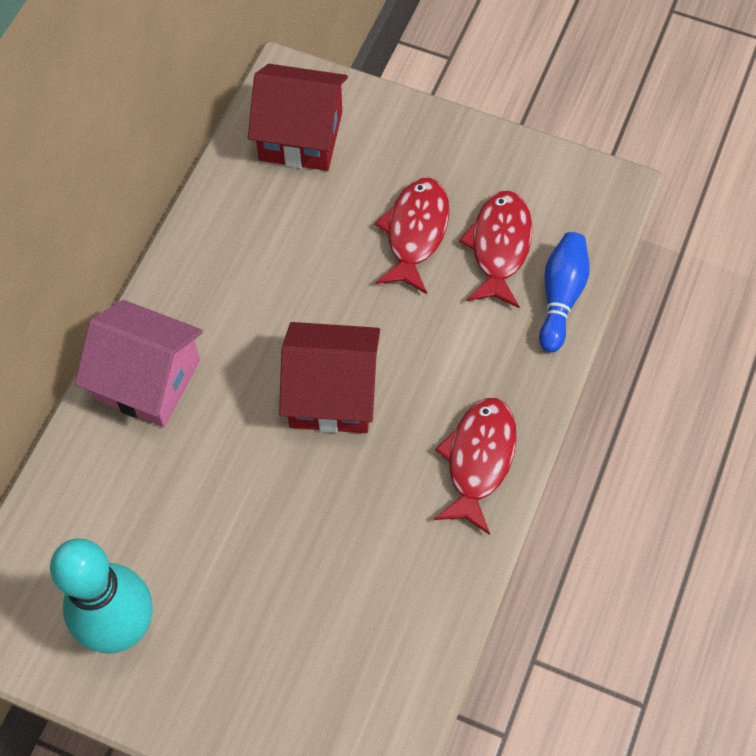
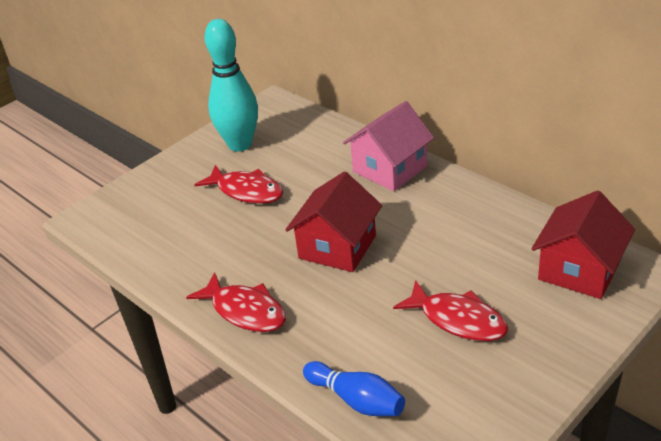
camera: 115 degrees right, 25 degrees down
red fish [459,191,532,308] -> red fish moved to [194,164,283,204]

